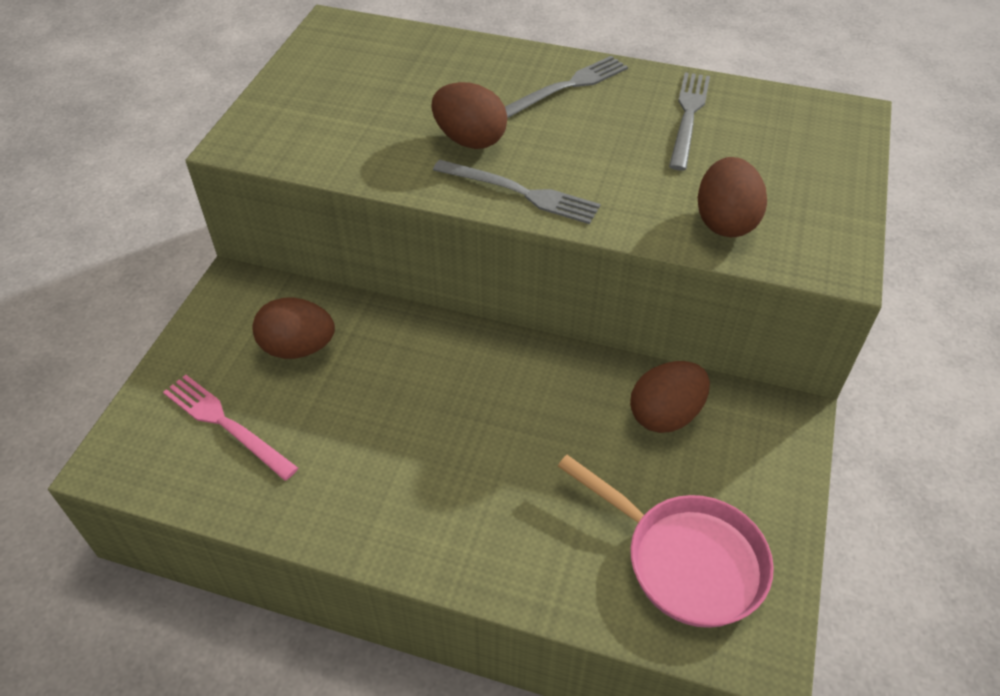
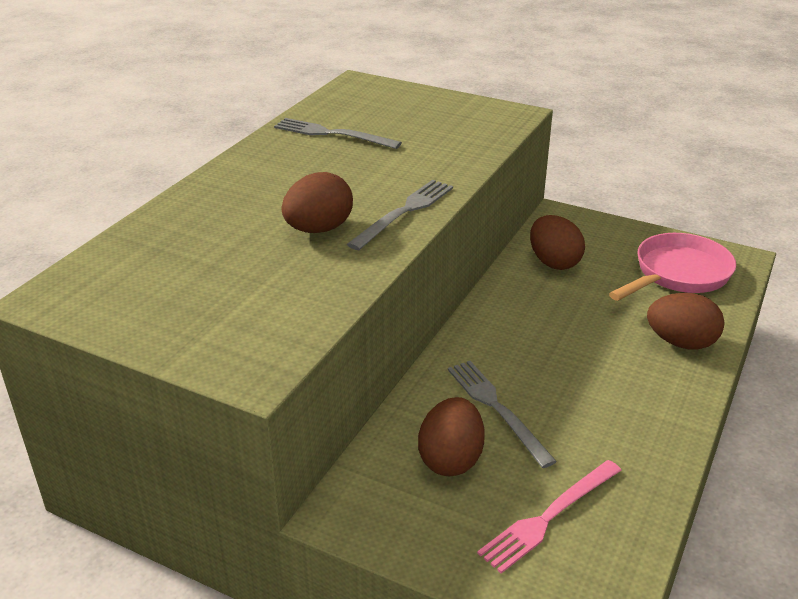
camera: 80 degrees left, 15 degrees down
grey fork [505,56,628,118] -> grey fork moved to [448,361,557,468]
brown egg [698,157,767,237] -> brown egg moved to [647,293,724,349]

